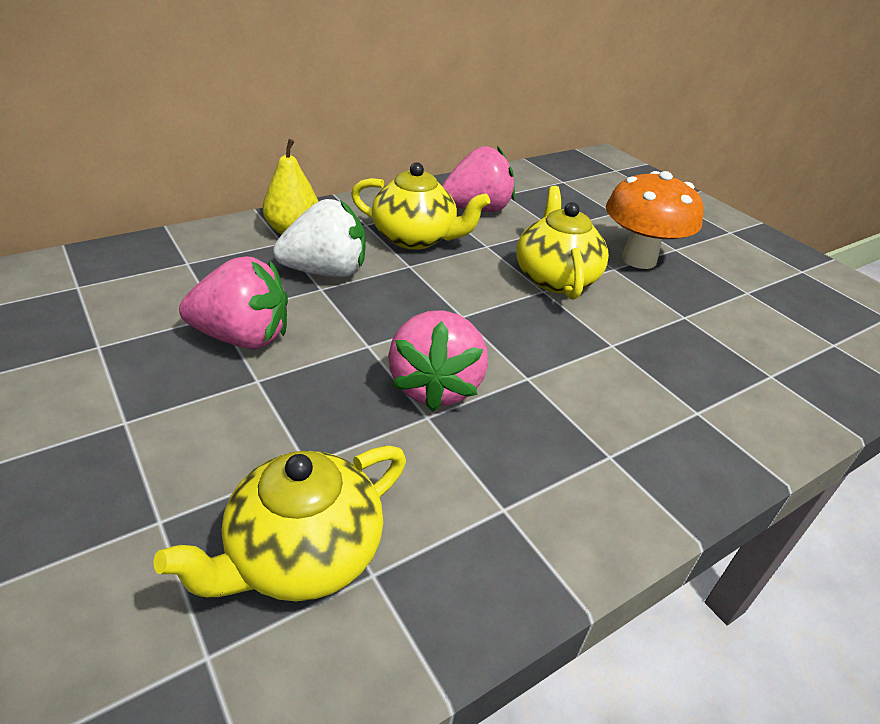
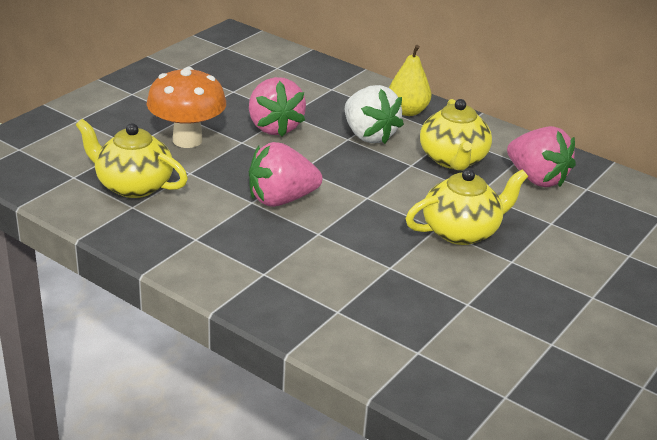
camera: 70 degrees right, 5 degrees down
orange mushroom [606,171,703,269] -> orange mushroom moved to [147,67,226,148]

